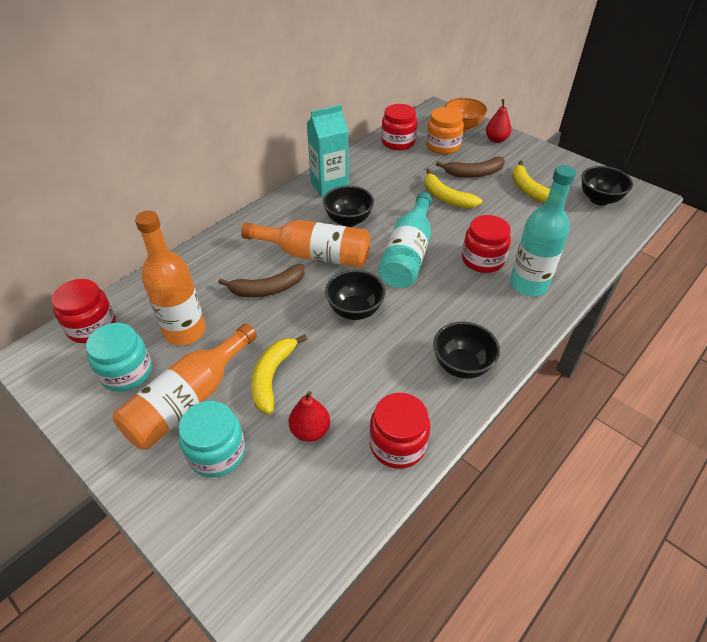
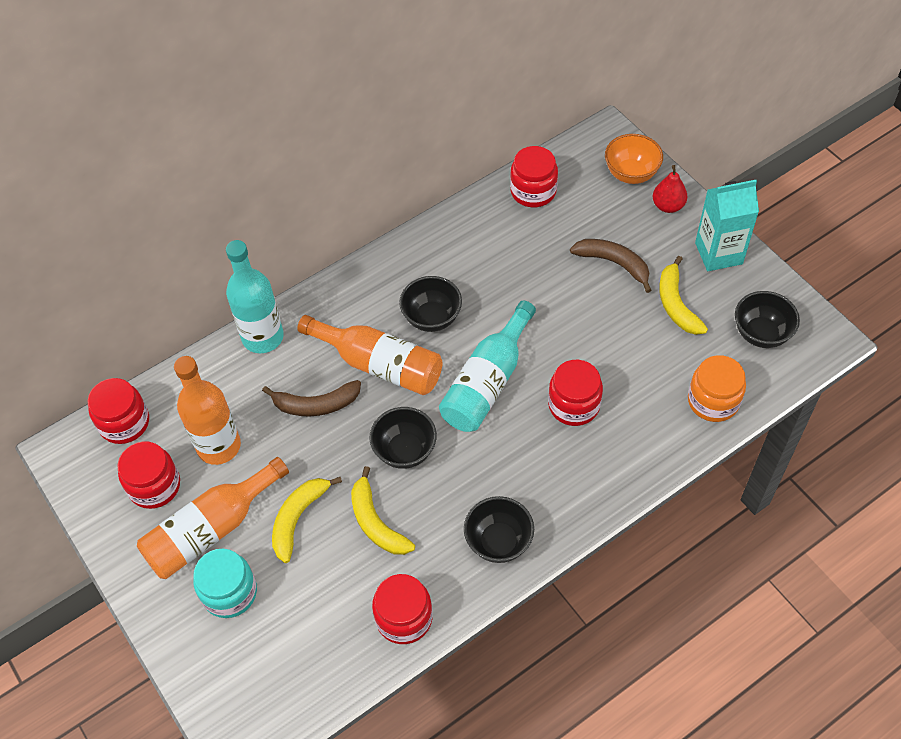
camera: 15 degrees right, 10 degrees up
turquoise jar [86,323,152,392] -> red jar [117,441,180,509]
red pear [289,391,330,442] -> none
turquoise carton [307,105,349,197] -> turquoise carton moved to [695,180,759,271]
yellow banana [424,169,482,208] -> yellow banana moved to [351,466,415,555]
orange jar [426,107,464,154] -> orange jar moved to [688,355,746,422]
brown banana [436,156,505,178] -> brown banana turned 150 degrees counterclockwise [570,239,652,293]
turquoise bottle [510,165,576,296] -> turquoise bottle moved to [226,240,284,353]

